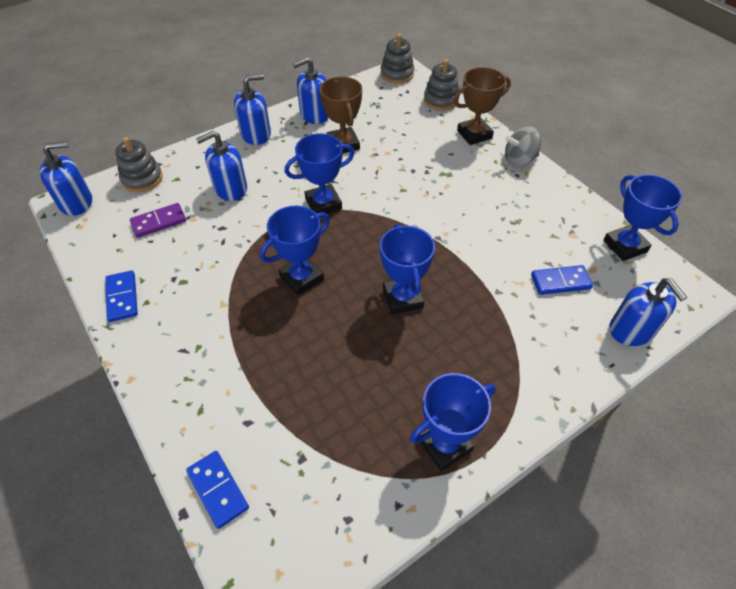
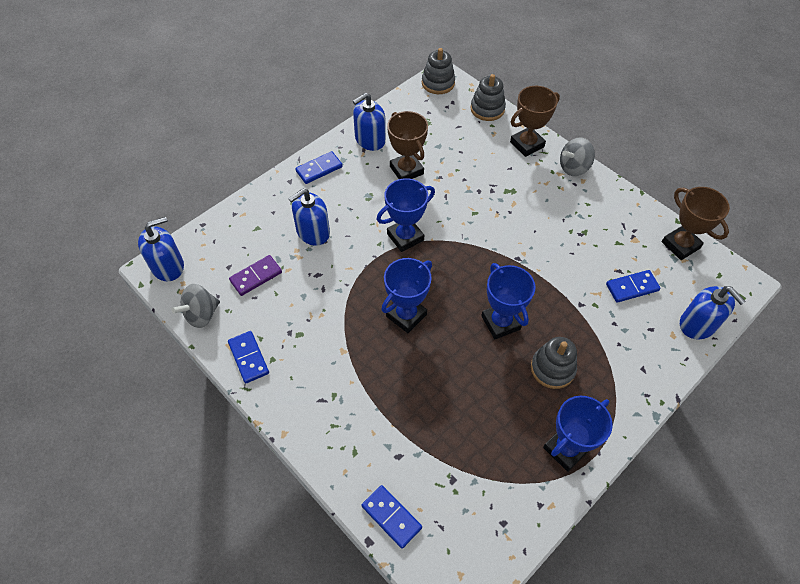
camera: 10 degrees left, 5 degrees up
grey stacking toy [115,137,163,192] -> grey stacking toy moved to [531,337,577,389]
blue soap dispenser [234,74,271,145] -> blue domino [295,151,343,184]
blue trophy [603,174,682,261] -> brown trophy [662,187,730,260]
none -> grey spinning top [171,284,220,328]

